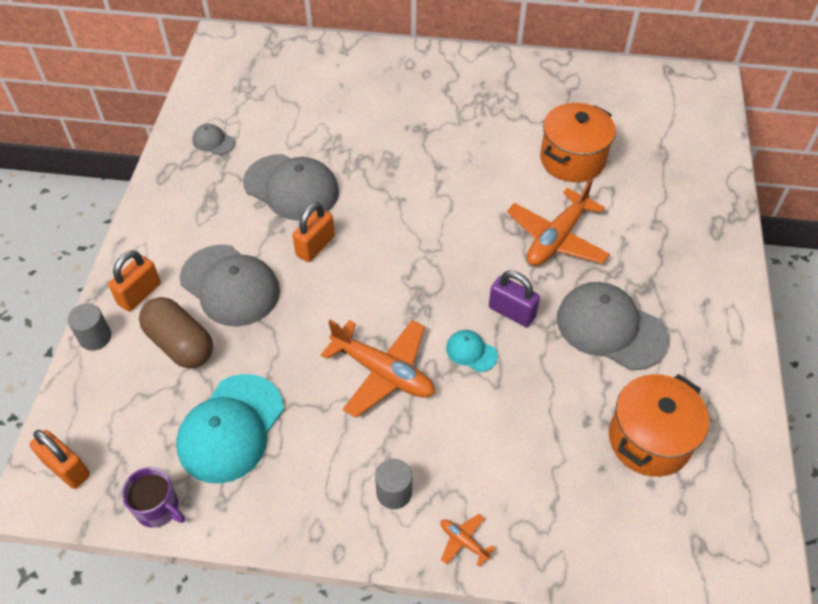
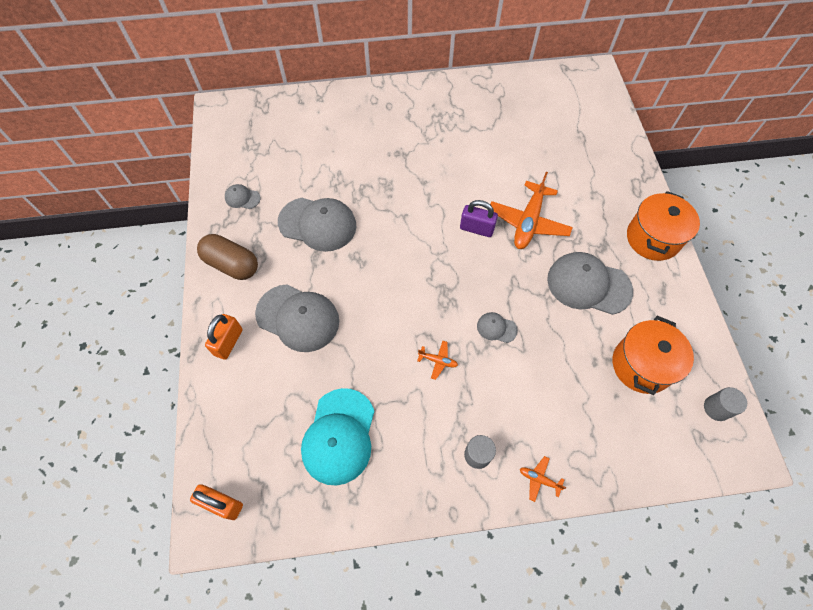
camera: 15 degrees left, 10 degrees up
grey cylinder [68,303,111,351] -> grey cylinder moved to [704,387,747,421]
purple mug [121,467,185,528] -> none
brown capsule [139,297,213,369] -> brown capsule moved to [197,234,258,280]
orange padlock [292,202,335,262] -> none
orange plane [321,320,435,418] -> orange plane [417,341,458,380], size x0.44
turquoise cap [446,330,498,372] -> grey cap [477,312,518,343]
purple padlock [489,271,540,327] -> purple padlock moved to [460,200,498,237]
orange pot [540,103,616,182] -> orange pot moved to [627,191,700,261]

